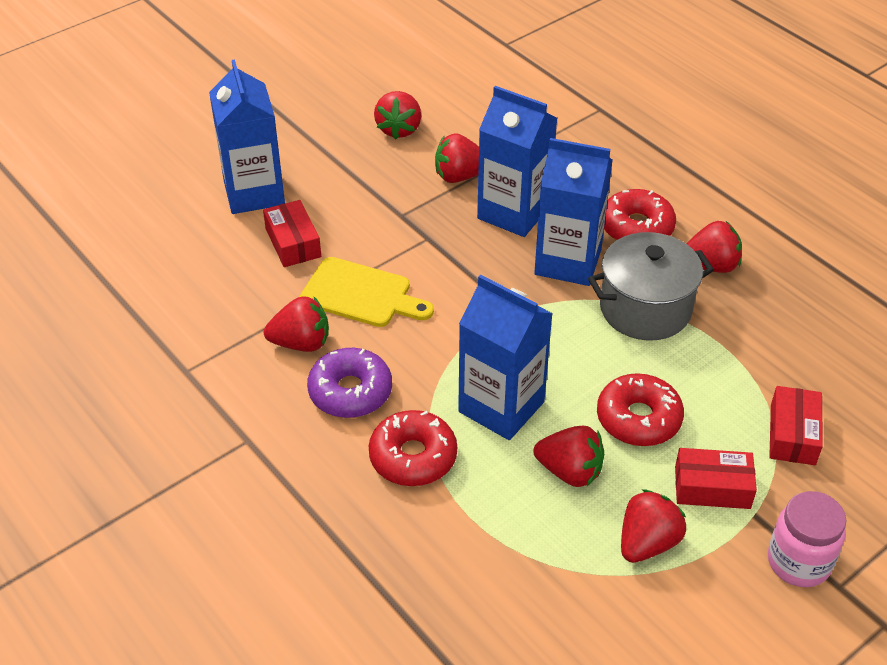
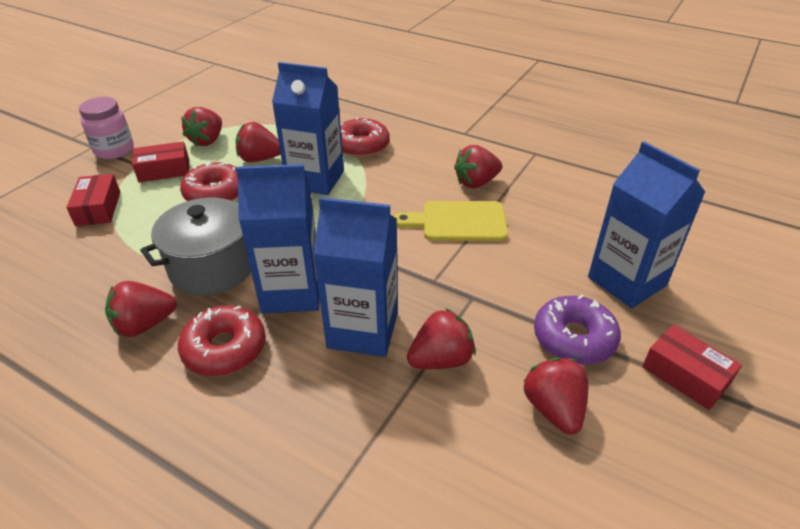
camera: 160 degrees right, 5 degrees down
red box [263,200,321,267] -> red box moved to [642,325,742,410]
purple donut [307,348,392,418] -> purple donut moved to [534,295,621,365]

